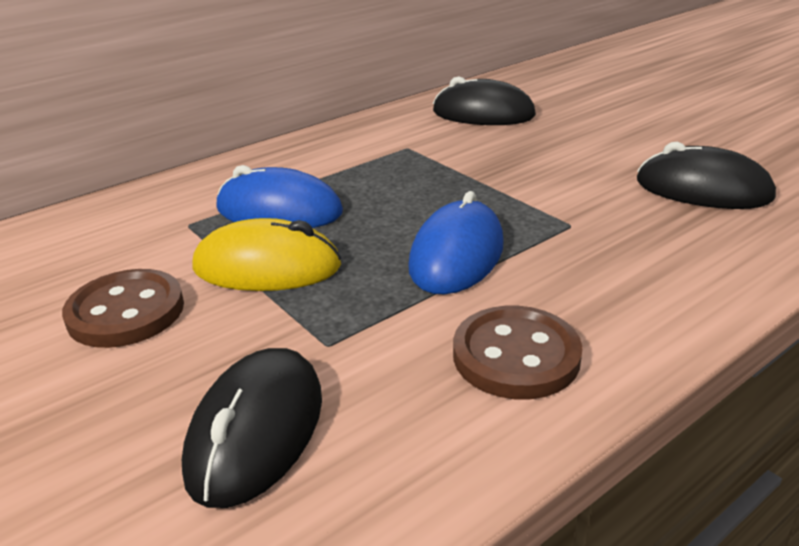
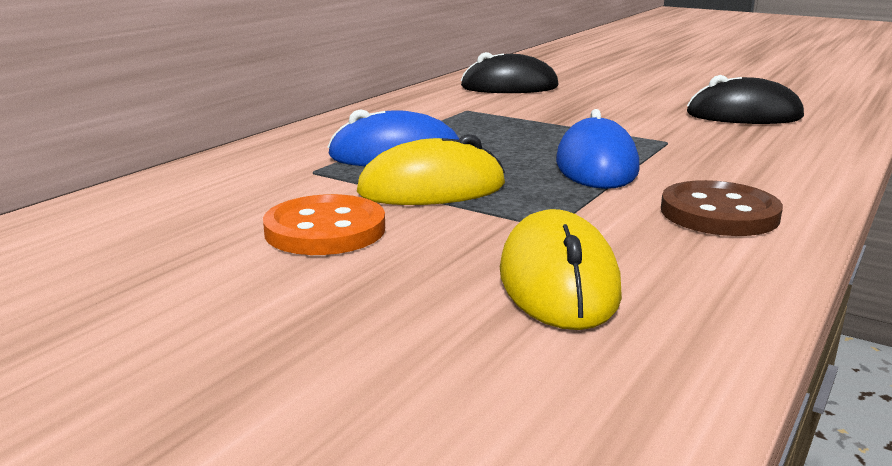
camera: 20 degrees left, 10 degrees down
brown button [62,269,184,348] -> orange button [263,194,385,255]
black mouse [182,348,322,508] -> yellow mouse [500,209,622,330]

